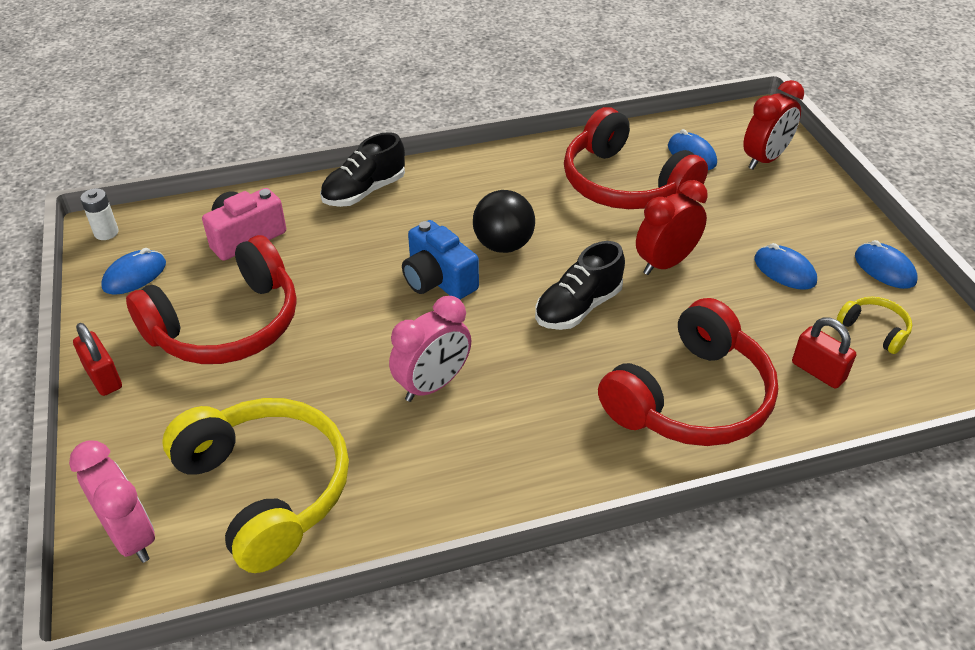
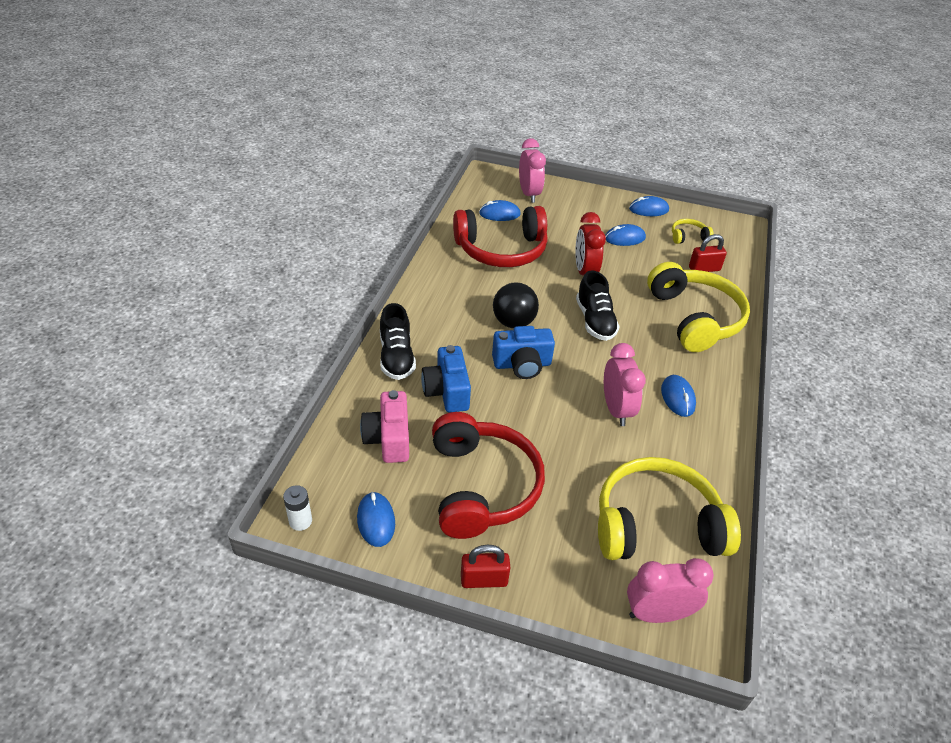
camera: 60 degrees left, 0 degrees up
red headphones [598,298,778,446] -> yellow headphones [647,262,750,352]
red clock [743,80,804,170] -> pink clock [519,138,546,203]
none -> blue camera [421,345,471,412]
none -> blue mouse [661,375,696,417]

